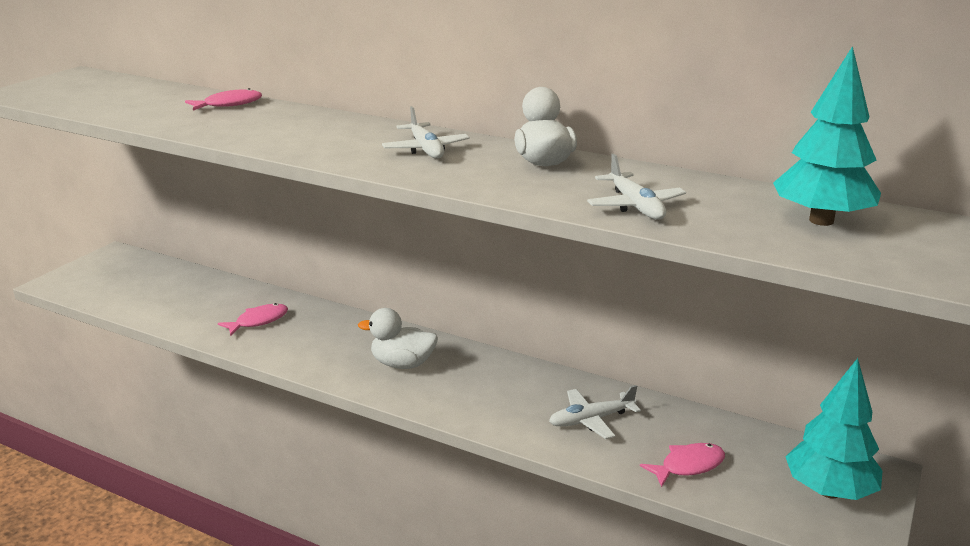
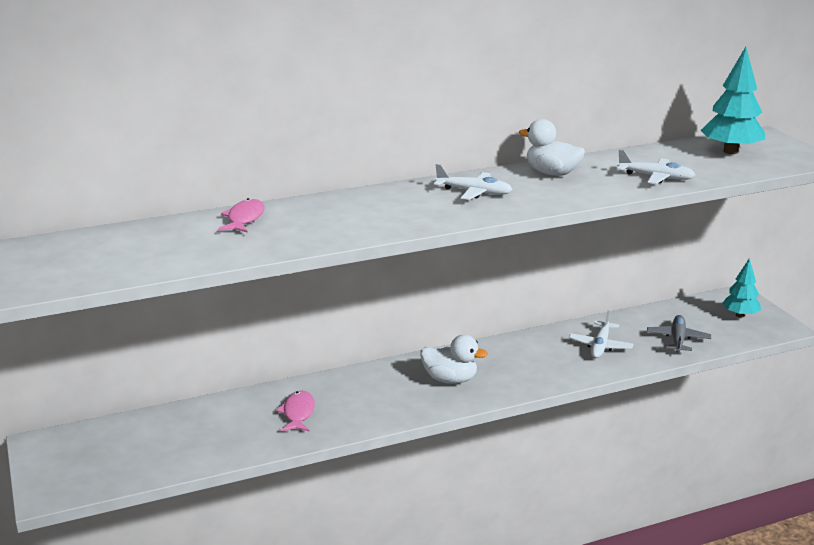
camera: 50 degrees left, 0 degrees up
white duck [358,308,438,369] -> white duck turned 120 degrees counterclockwise [420,335,488,384]
pink fish [640,443,725,487] -> grey plane [647,315,711,352]
turquoise tree [786,358,883,500] -> turquoise tree [722,258,761,318], size x0.65

